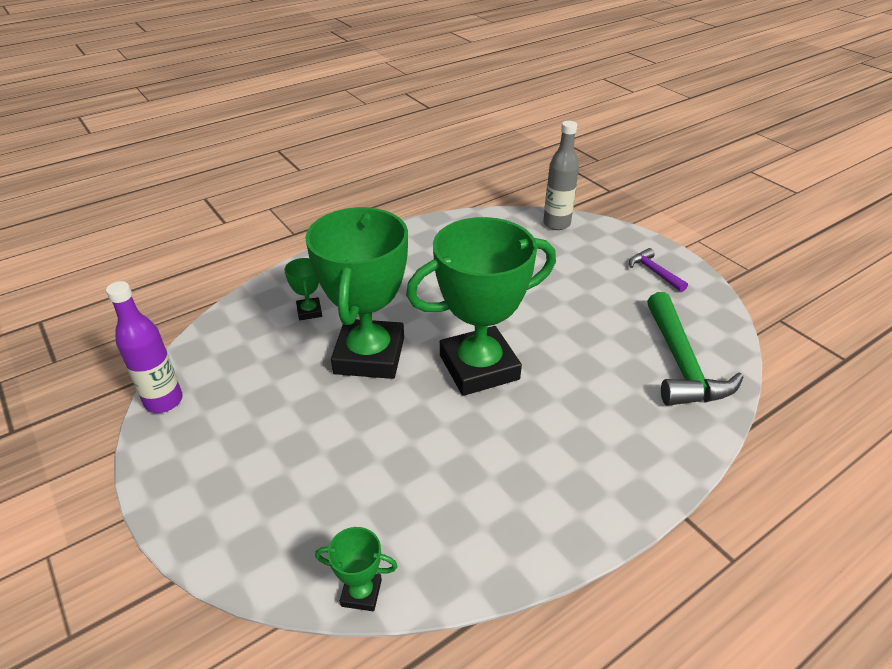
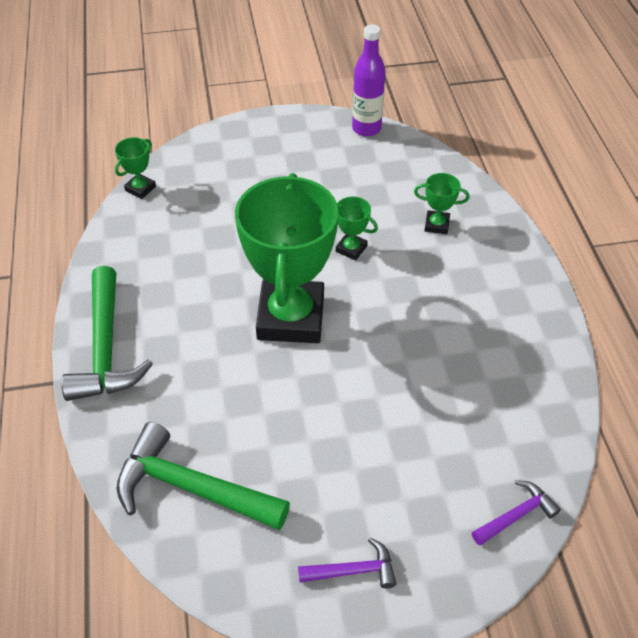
camera: 115 degrees right, 10 degrees up
green trophy [305,207,408,379] -> green trophy [336,197,378,261], size x0.40
grey bottle [543,121,579,230] -> purple hammer [472,480,561,546]
none -> green hammer [61,266,153,401]

